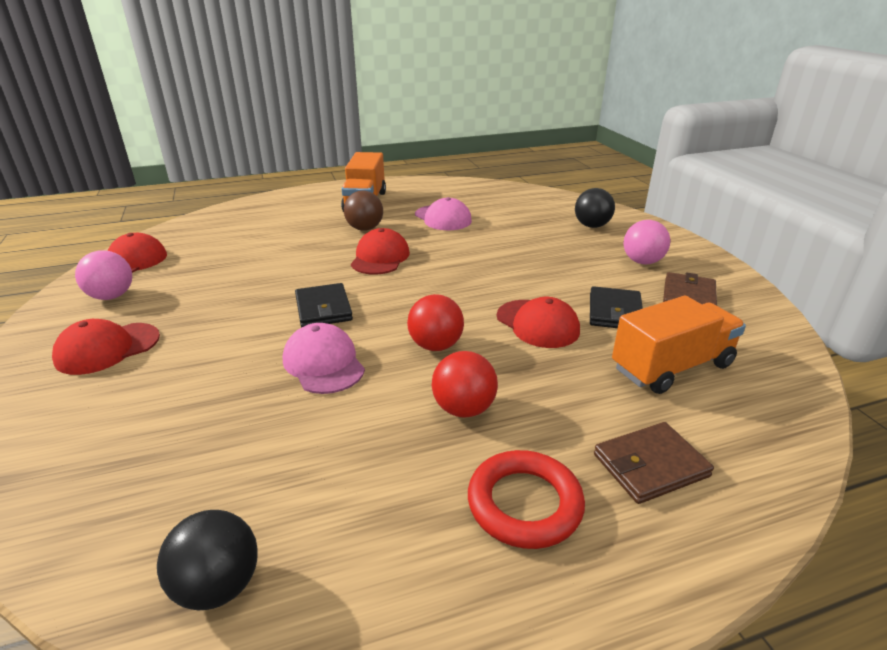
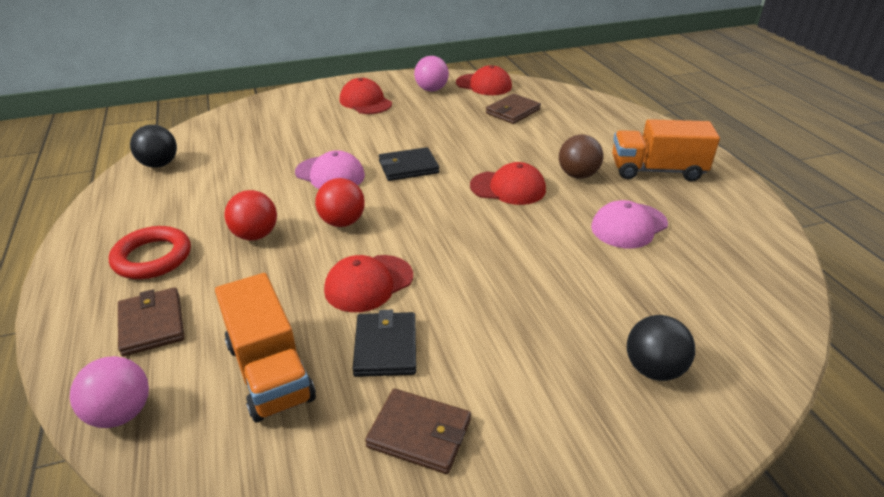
camera: 90 degrees right, 5 degrees up
pink cap [283,323,365,394] -> pink cap turned 60 degrees clockwise [295,150,365,189]
black wallet [590,286,643,328] -> black wallet turned 75 degrees clockwise [353,310,416,377]
pink ball [623,220,670,264] -> pink ball moved to [70,356,149,428]
none -> brown wallet [486,94,541,124]

